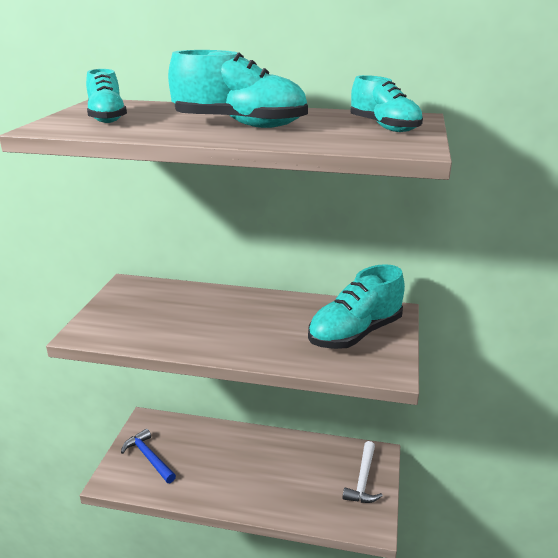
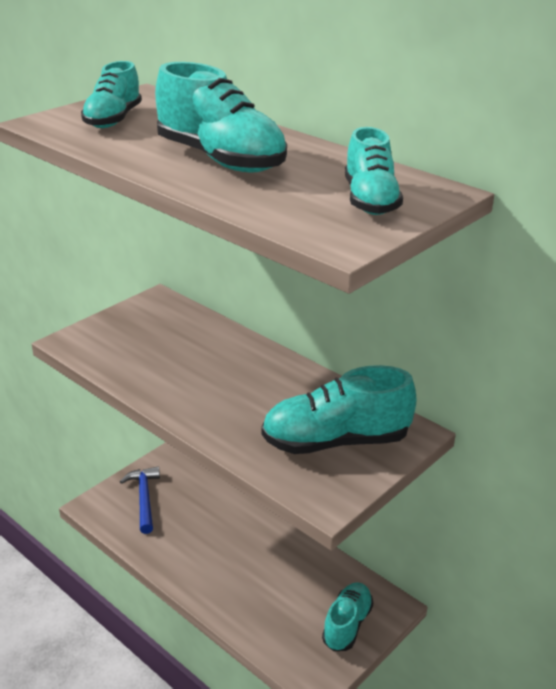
camera: 30 degrees right, 5 degrees up
white hammer [343,441,383,503] -> turquoise shoe [322,582,373,651]

